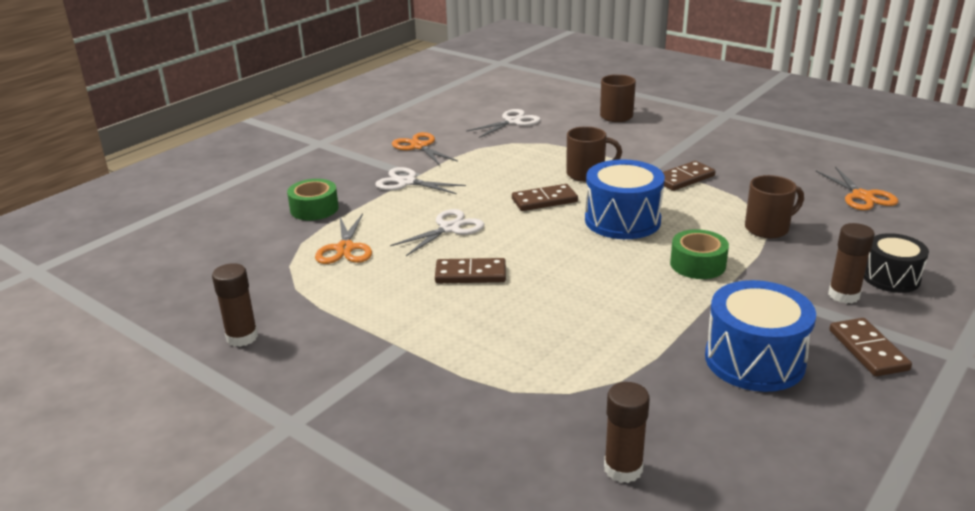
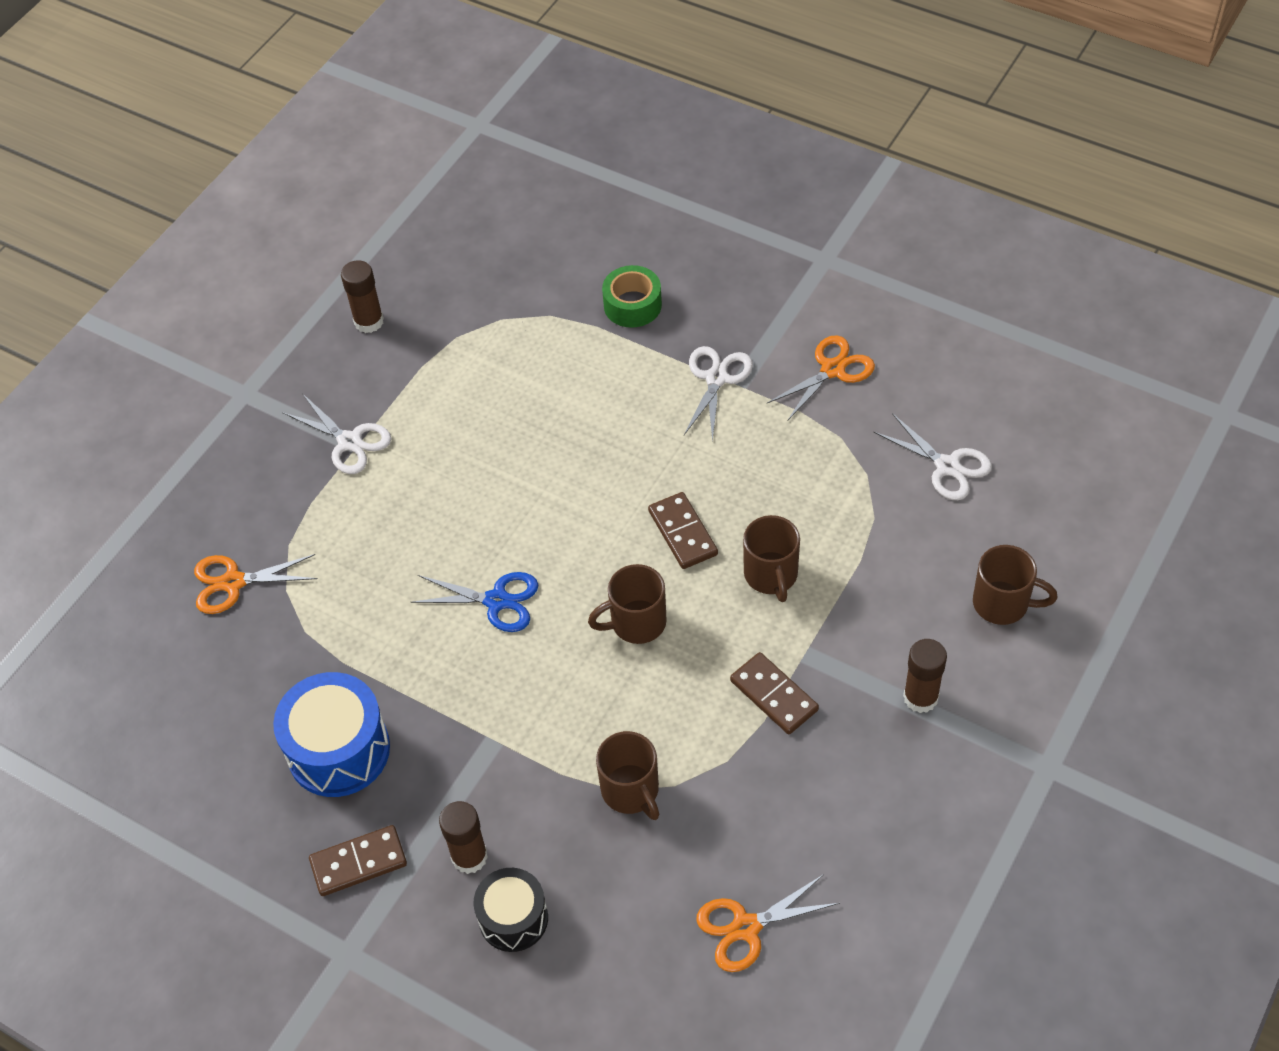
camera: 85 degrees right, 25 degrees up
orange scissors [315,213,372,264] -> orange scissors moved to [194,554,317,614]
white scissors [390,209,484,256] -> white scissors moved to [282,393,392,474]
brown domino [435,258,506,283] -> none
blue drum [585,159,665,239] -> brown mug [588,564,667,644]
brown glue stick [604,382,650,483] -> brown glue stick moved to [903,639,947,713]
green tape [670,229,729,279] -> none
none -> blue scissors [411,572,538,632]

